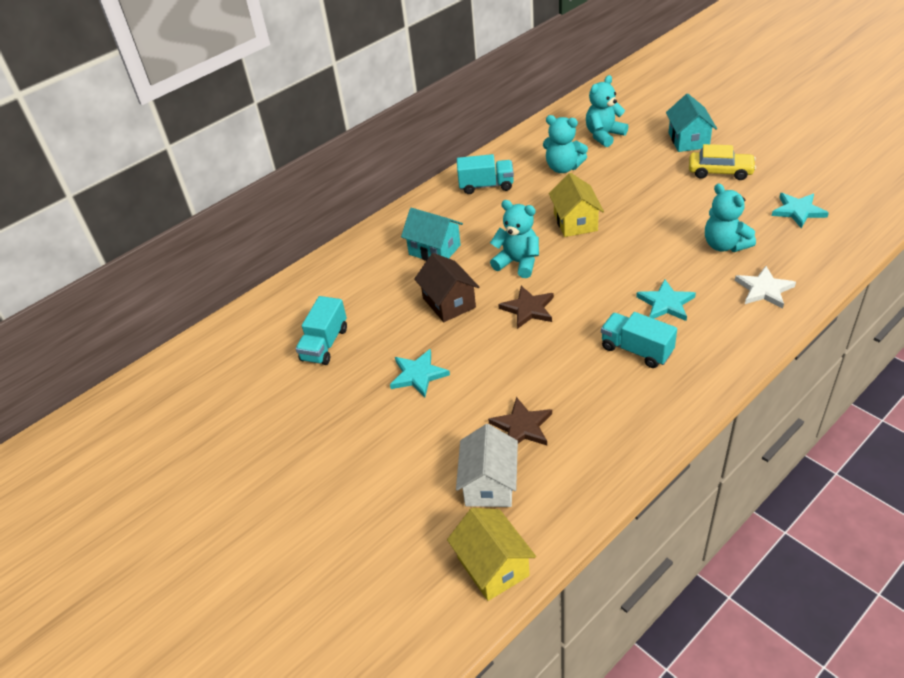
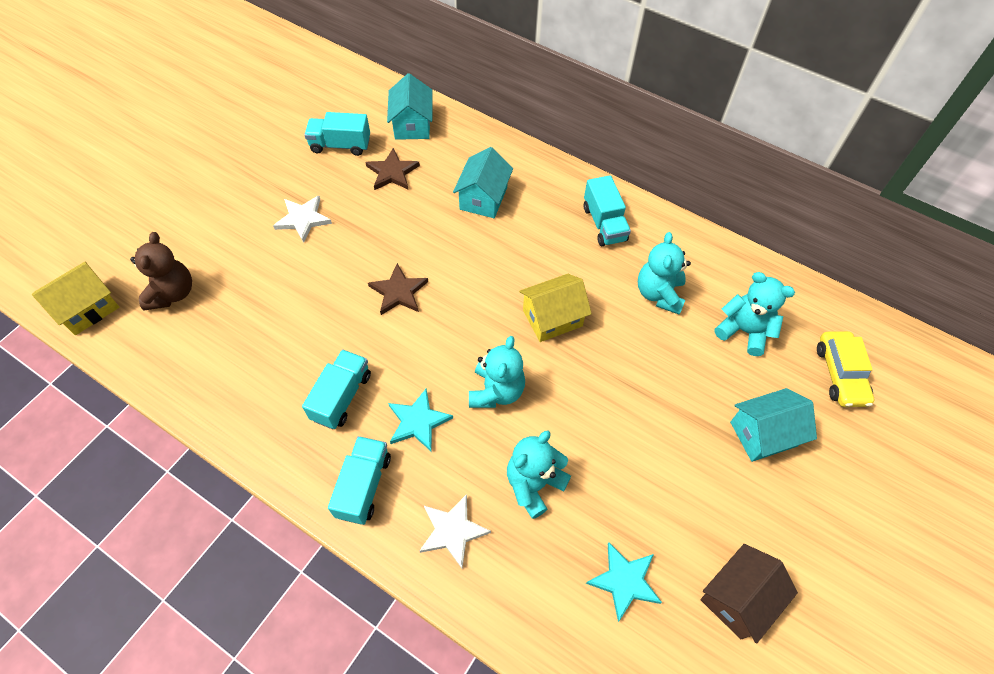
camera: 70 degrees right, 15 degrees up
turquoise star [390,349,450,398] -> white star [273,196,332,243]
brown house [414,253,479,322] -> brown house moved to [701,544,798,643]
white house [456,424,518,507] -> brown teddy bear [130,232,192,310]
brown star [488,397,552,445] -> brown star moved to [365,148,420,190]
turquoise teddy bear [490,200,539,278] -> turquoise teddy bear moved to [469,336,525,408]
yellow car [689,144,756,180] -> yellow car moved to [817,331,874,407]
none -> turquoise truck [328,436,391,525]
none -> turquoise house [387,73,432,140]

